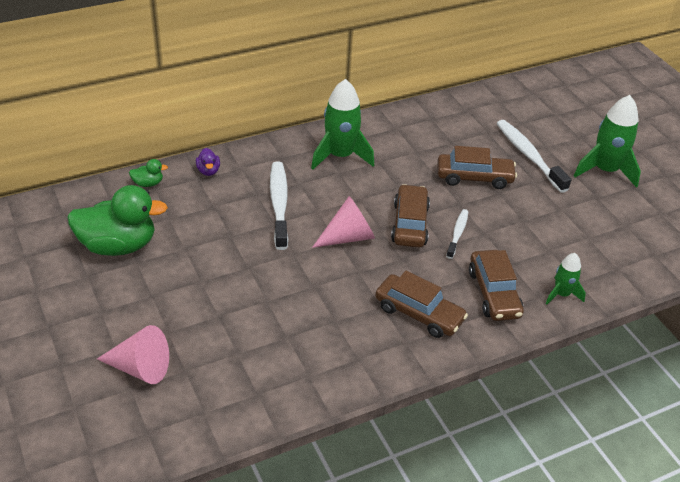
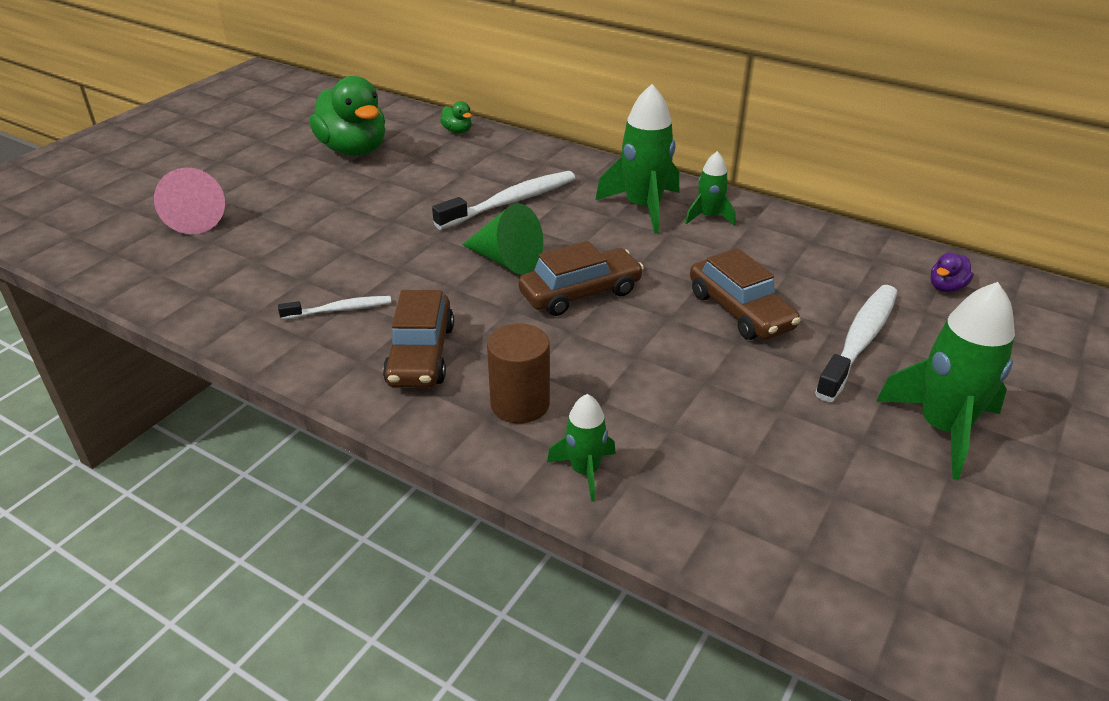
camera: 60 degrees right, 5 degrees down
purple duck [196,148,220,176] -> purple duck moved to [931,253,974,292]
pink cone [312,196,375,248] -> green cone [462,204,543,274]
white toothbrush [446,209,468,259] -> white toothbrush moved to [278,296,391,320]
brown car [469,250,524,321] -> brown cylinder [487,324,550,424]
none -> green rocket [685,151,735,226]

